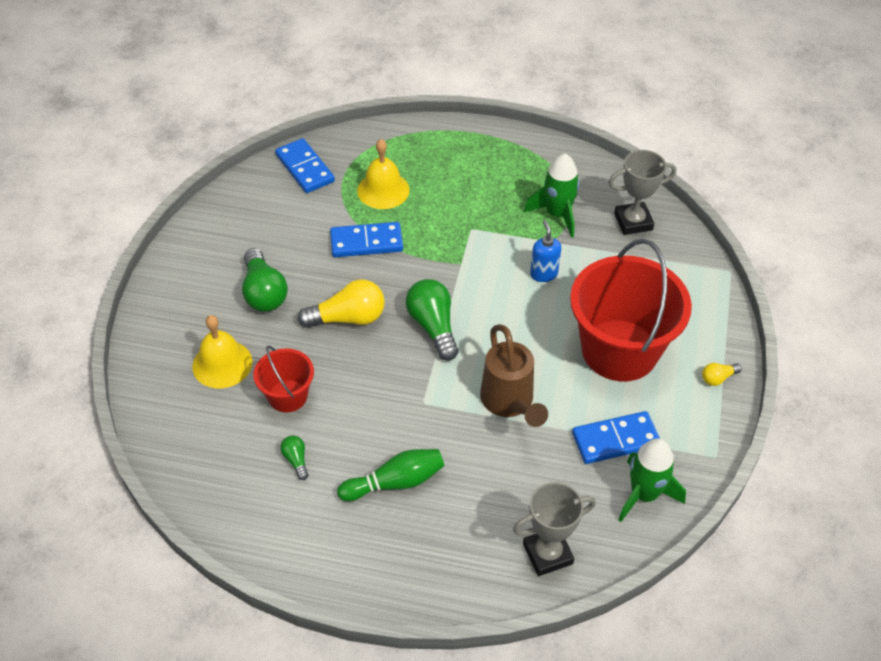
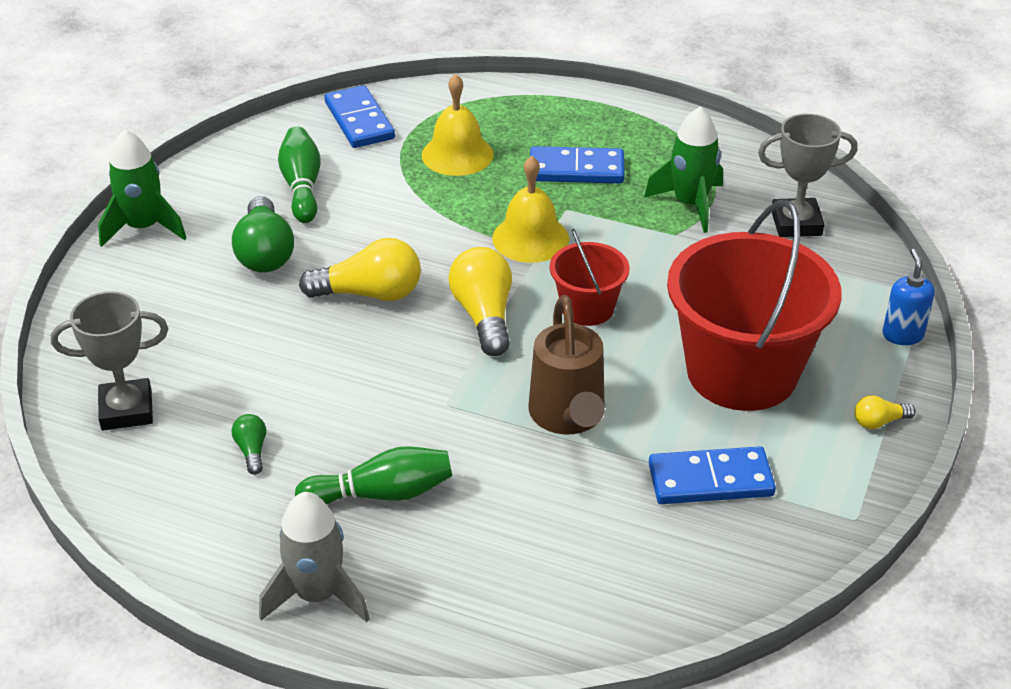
camera: 10 degrees right, 10 degrees down
yellow bell [192,315,252,388] -> yellow bell moved to [492,156,569,263]
red bucket [253,345,314,412] -> red bucket moved to [550,229,629,326]
blue domino [330,222,403,257] -> blue domino moved to [530,146,625,183]
green light bulb [406,279,458,361] -> yellow light bulb [448,247,512,356]
grey trophy [513,482,596,576] -> grey trophy moved to [51,291,168,430]
blue soap dispenser [530,220,561,282] -> blue soap dispenser moved to [882,249,935,345]
green rocket [618,438,686,522] -> green rocket moved to [98,129,186,247]
none -> grey rocket [259,492,370,623]
none -> green bowling pin [278,126,321,223]

